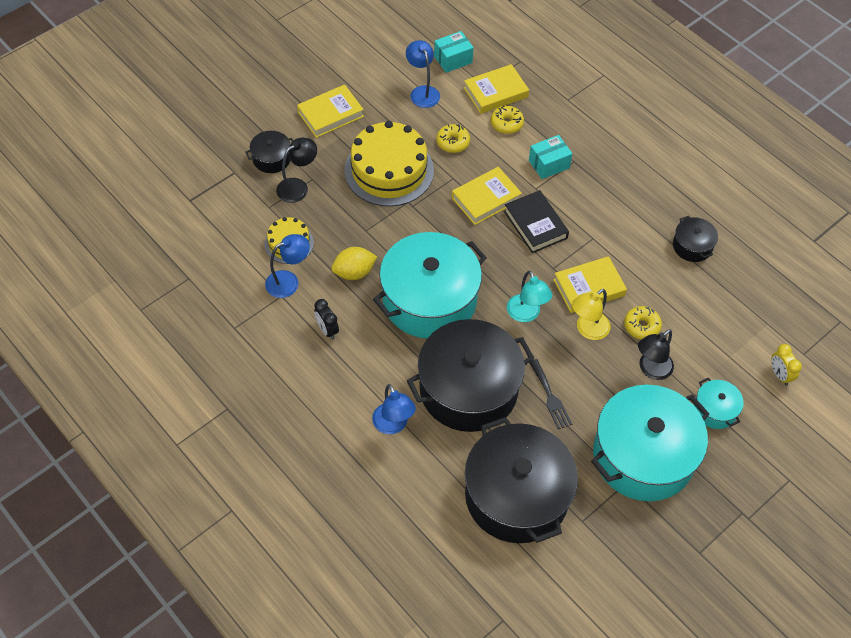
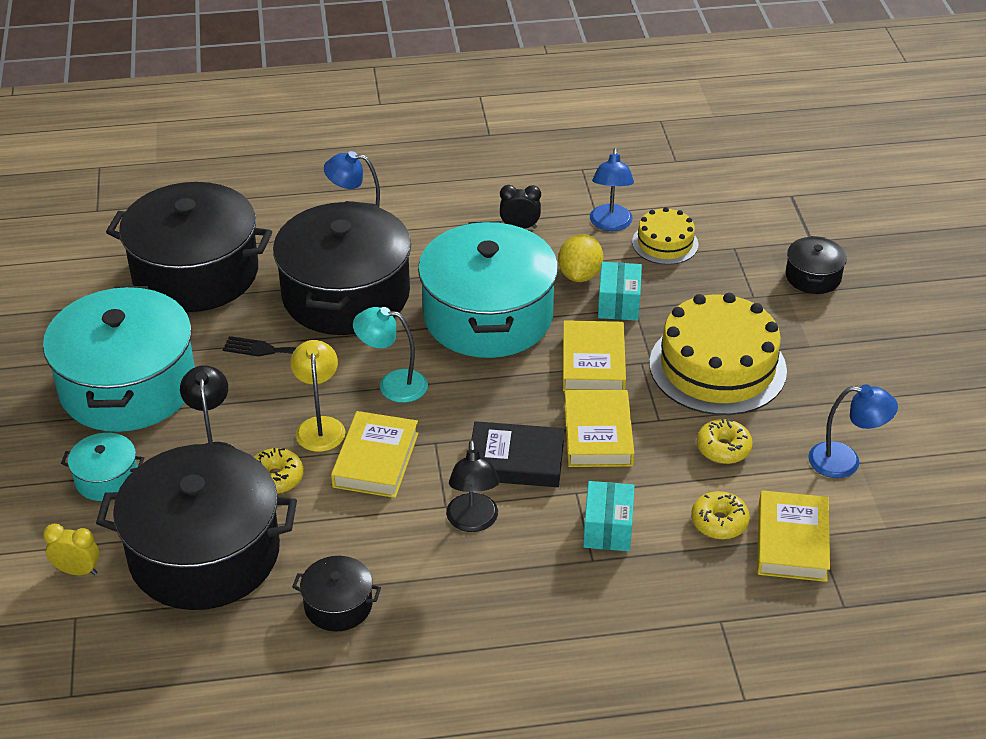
camera: 125 degrees right, 15 degrees down
black lamp [276,138,317,203] -> black lamp moved to [446,440,500,532]
yellow book [297,85,364,138] -> yellow book moved to [563,320,626,391]
turquoise box [434,31,474,73] -> turquoise box moved to [598,262,642,321]
none -> black pot [96,444,297,610]

